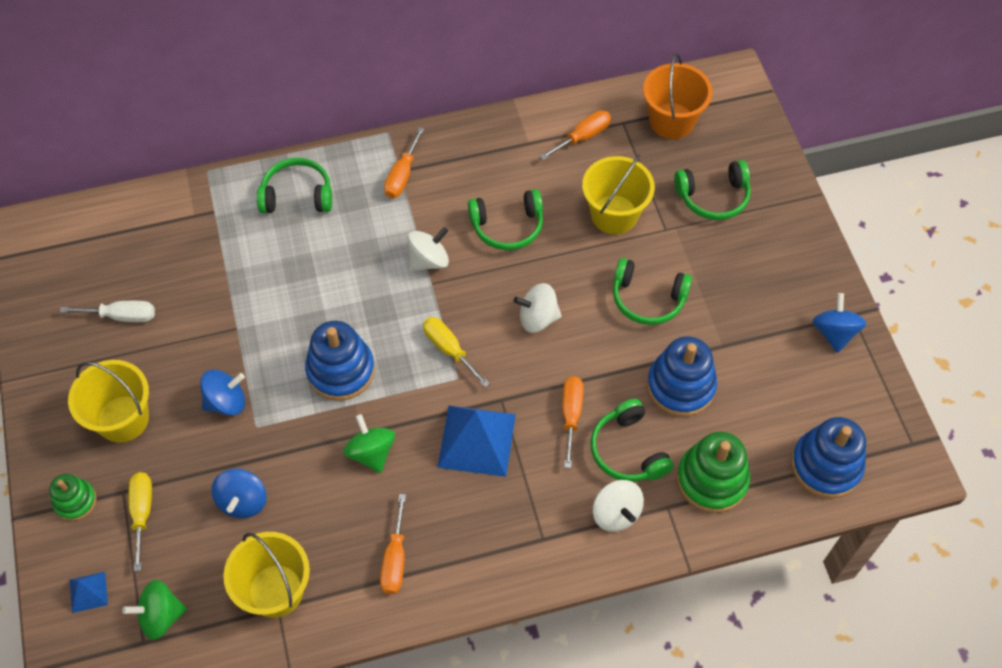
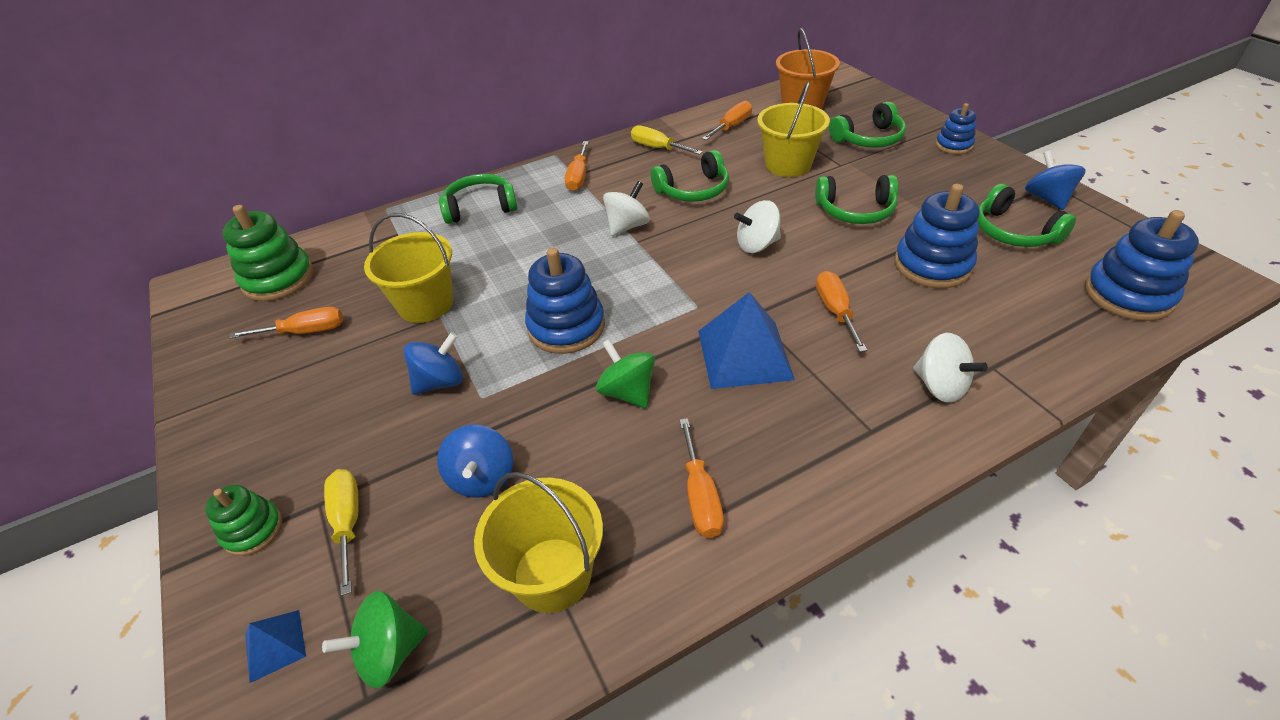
camera: 10 degrees left, 15 degrees down
white screwdriver [60,301,155,322] -> orange screwdriver [229,307,343,338]
yellow bucket [68,360,149,443] -> yellow bucket moved to [364,213,453,323]
yellow screwdriver [423,317,490,387] -> yellow screwdriver moved to [631,125,703,155]
green headphones [590,399,674,482] -> green headphones moved to [977,184,1076,247]
green stacking toy [677,432,750,513] -> green stacking toy moved to [222,205,314,301]
none -> blue stacking toy [936,103,976,154]

